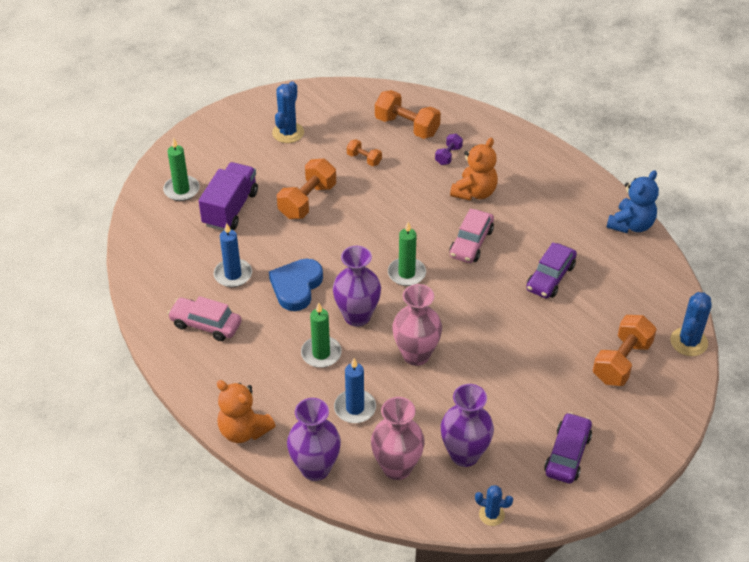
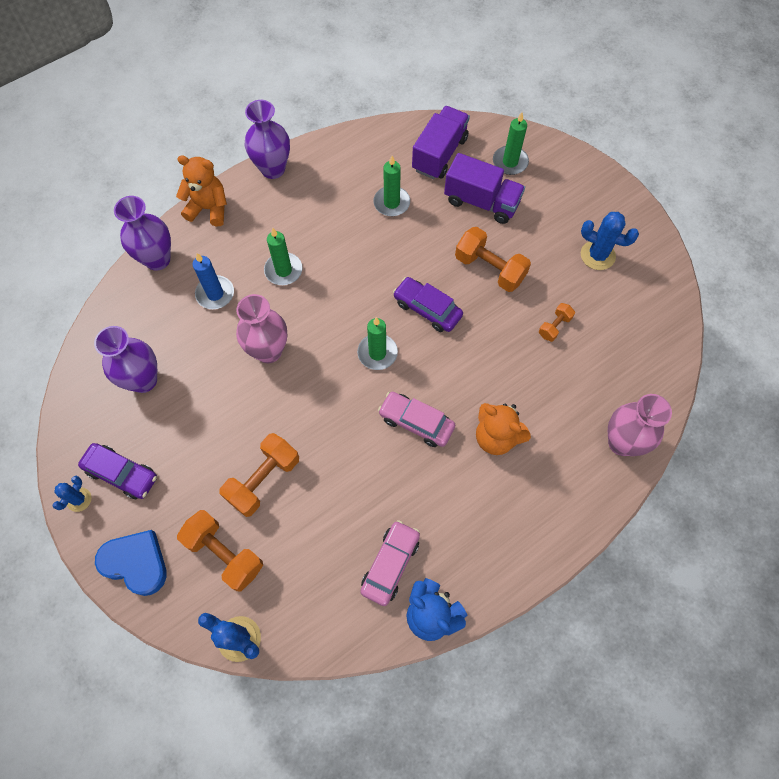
camera: 95 degrees right, 20 degrees up
pink car [167,296,242,341] -> pink car moved to [360,520,420,606]
blue candle [214,223,252,287] -> green candle [373,156,410,216]
orange teddy bear [217,380,276,443] -> orange teddy bear turned 60 degrees clockwise [176,155,227,226]
blue heart [269,258,323,311] -> blue heart moved to [95,530,167,596]
purple vase [333,246,381,327] -> purple vase moved to [245,100,290,179]
pink vase [371,397,425,480] -> pink vase moved to [608,394,672,456]
orange dumbbell [375,90,441,139] -> orange dumbbell moved to [219,433,299,517]
purple dumbbell [435,134,463,165] -> none
blue cactus [475,485,513,526] -> blue cactus moved to [53,476,91,512]
purple car [526,242,577,299] -> purple car moved to [393,277,463,332]
none -> purple truck [412,106,470,179]

